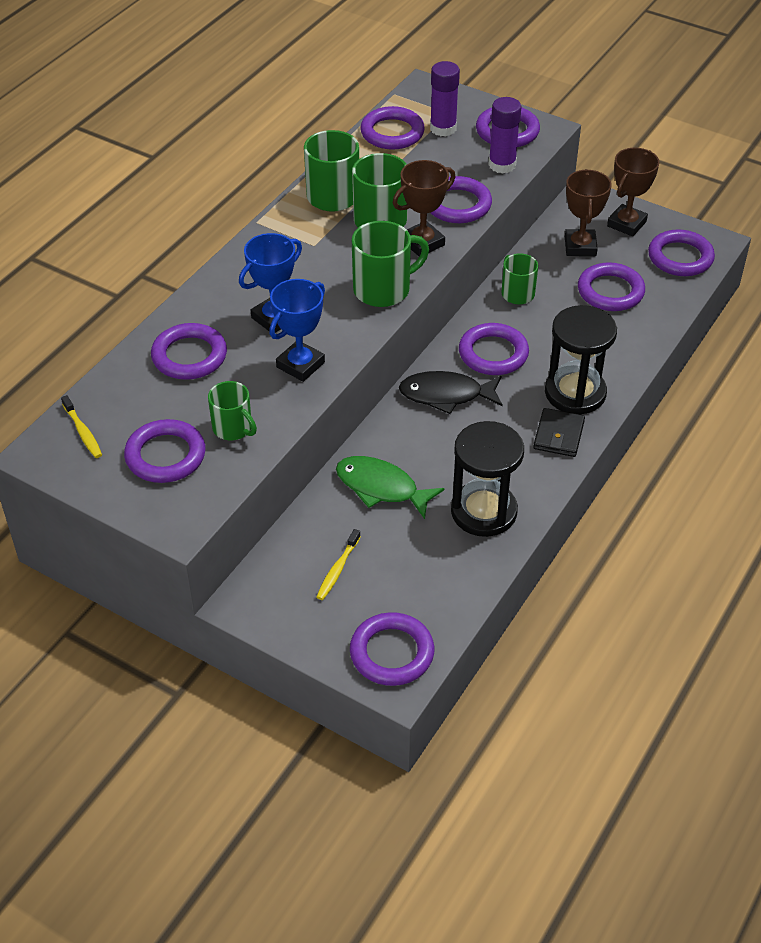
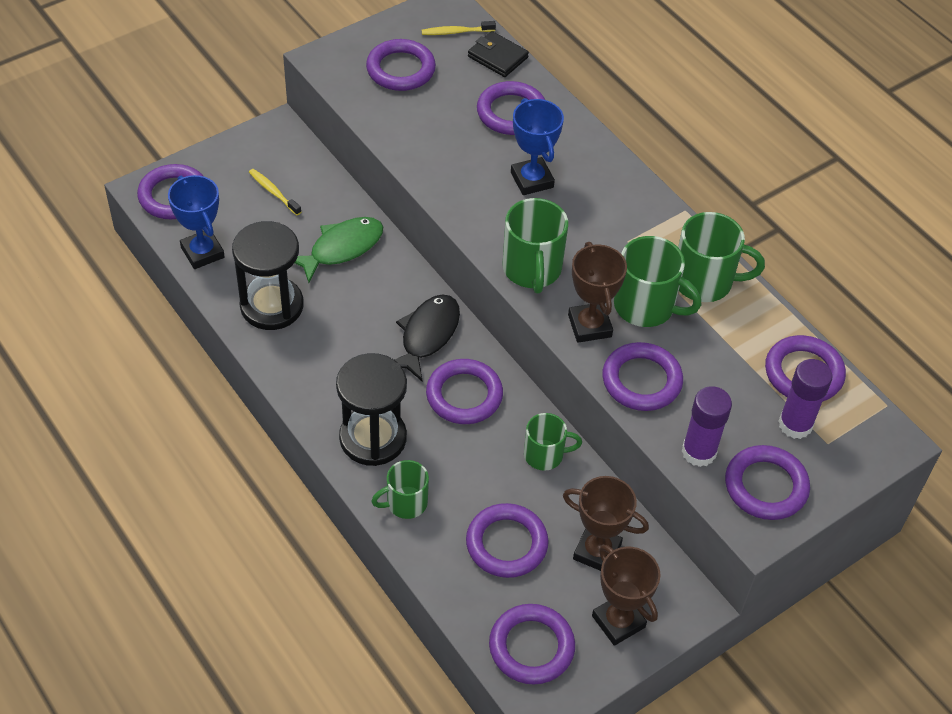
camera: 110 degrees right, 5 degrees up
green mug [208,381,257,440] -> green mug moved to [371,460,429,519]
blue trophy [269,279,325,382] -> blue trophy moved to [168,175,225,269]
black wallet [533,408,585,457] -> black wallet moved to [468,31,529,77]

